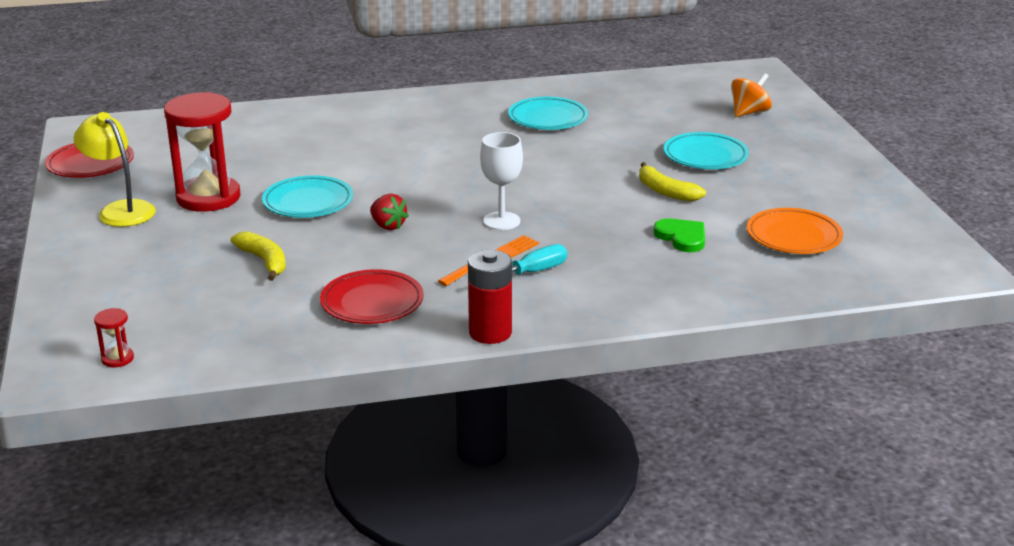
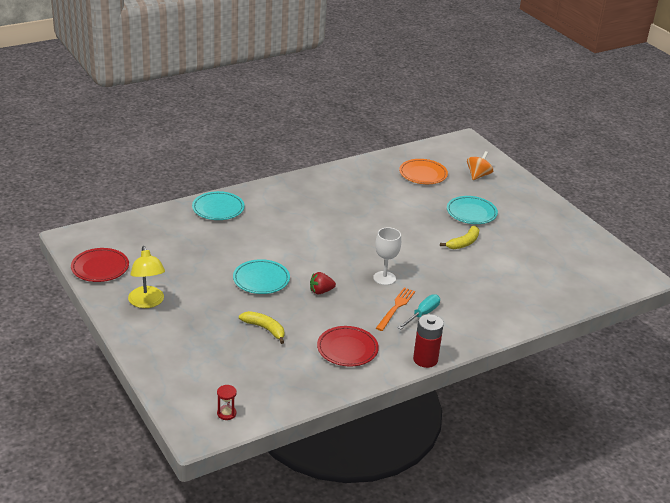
camera: 20 degrees left, 5 degrees up
yellow lamp [74,112,156,227] -> yellow lamp turned 135 degrees counterclockwise [128,246,165,308]
red hourglass [164,92,241,212] -> none
red strawberry [370,193,409,230] -> red strawberry turned 135 degrees clockwise [310,272,336,295]
turquoise plate [508,97,588,130] -> turquoise plate moved to [192,191,245,220]
yellow banana [639,162,706,201] -> yellow banana turned 75 degrees counterclockwise [440,226,479,249]
green heart [653,219,705,252] -> none
orange plate [747,208,843,254] -> orange plate moved to [399,159,448,184]

